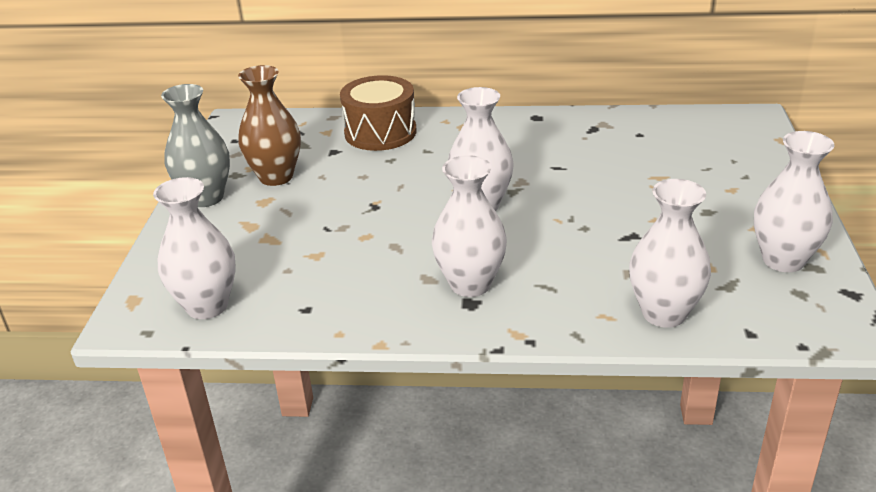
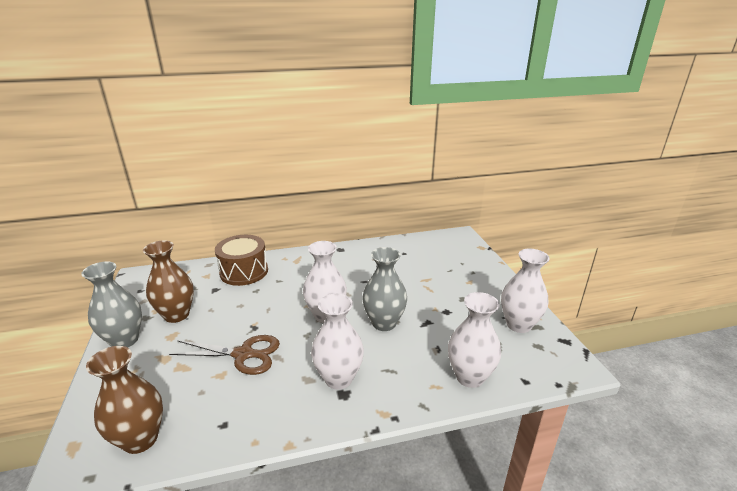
camera: 20 degrees left, 5 degrees down
white vase [153,177,236,319] -> brown vase [86,346,163,454]
none -> brown scissors [169,335,280,375]
none -> grey vase [362,247,407,331]

